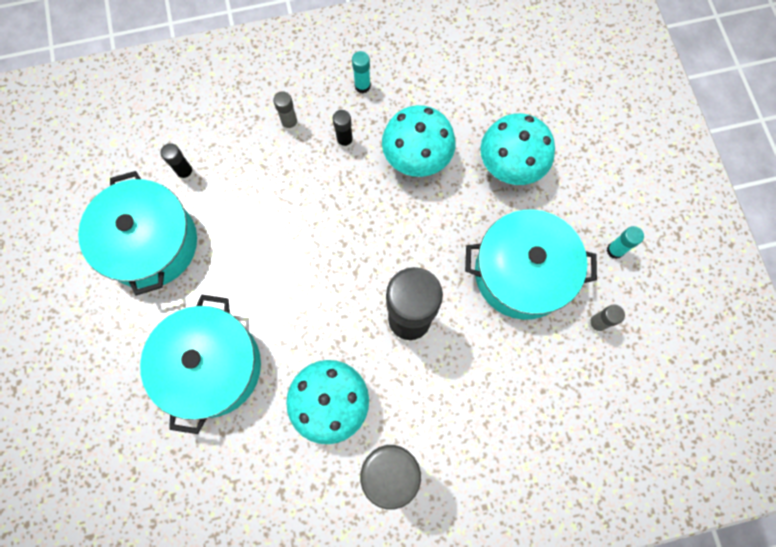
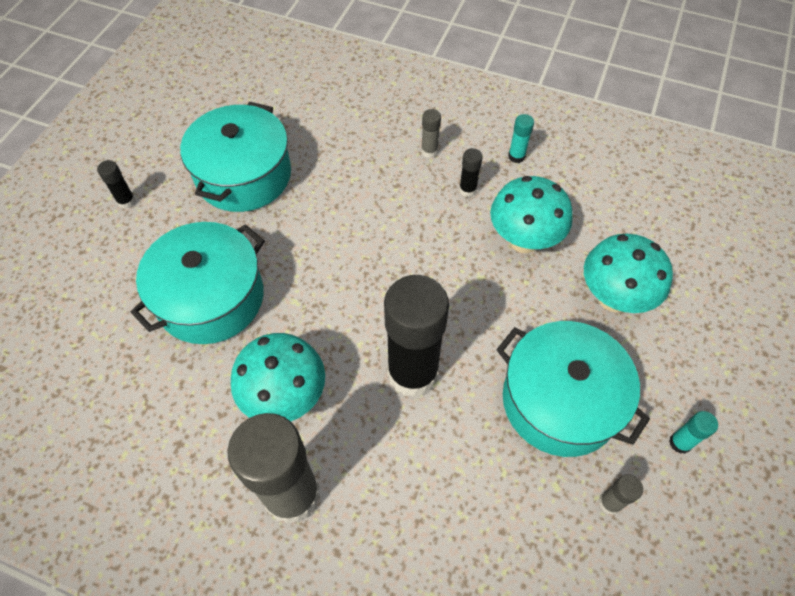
camera: 35 degrees right, 15 degrees down
black glue stick [160,143,194,181] -> black glue stick moved to [97,160,135,209]

